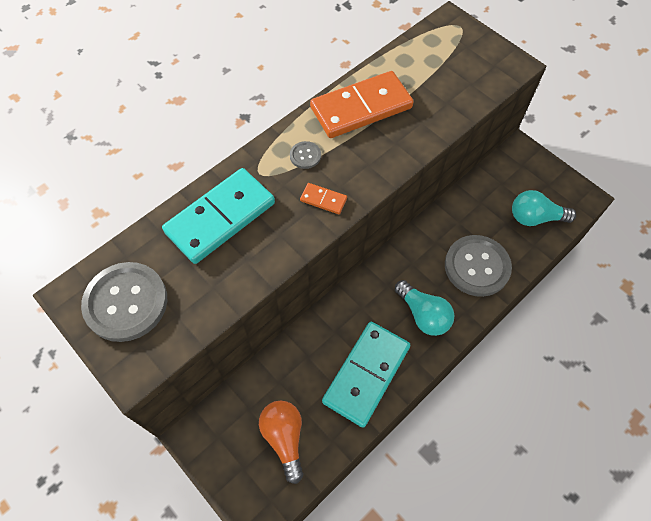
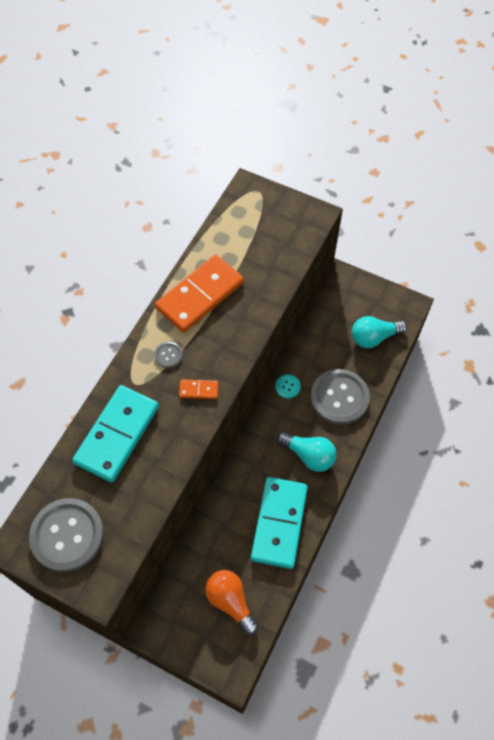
camera: 20 degrees left, 0 degrees up
none -> turquoise button [275,374,301,398]

